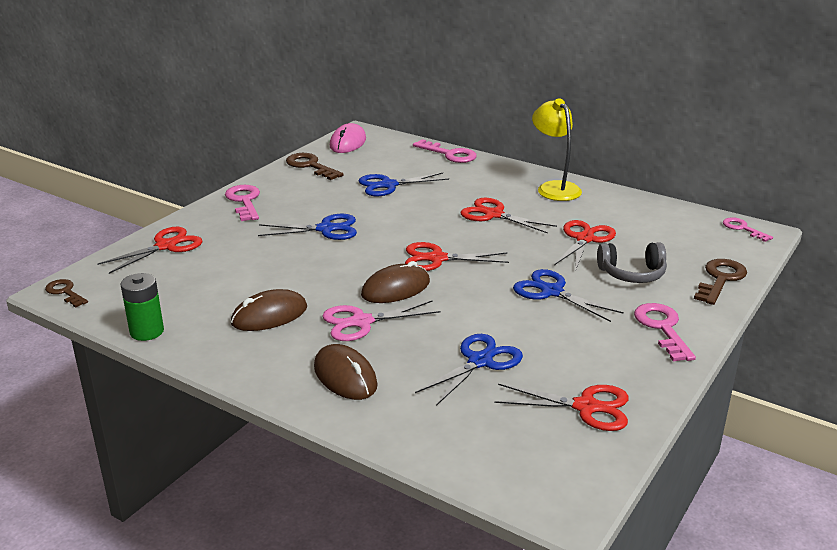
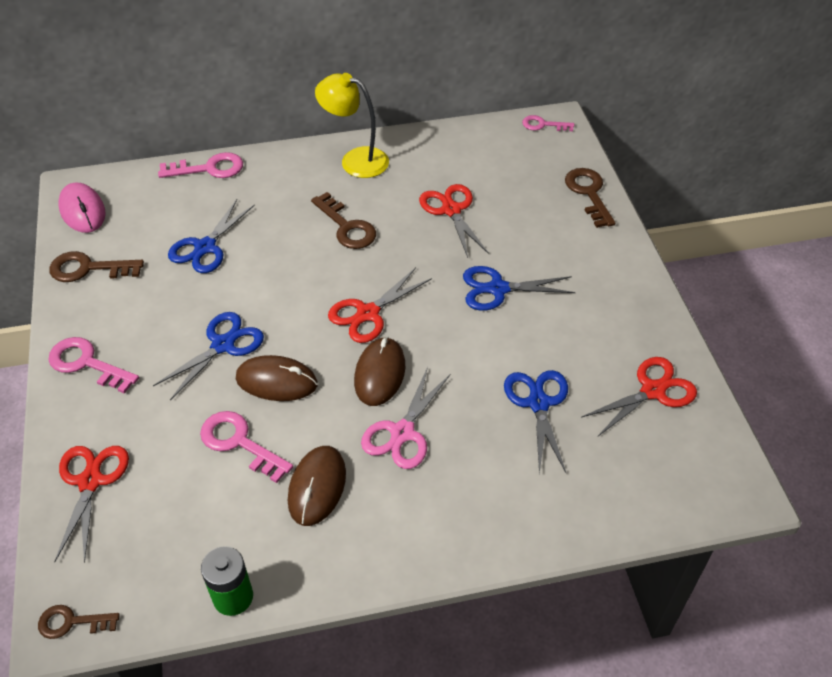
camera: 45 degrees left, 20 degrees up
brown mouse [314,344,378,400] -> brown mouse moved to [236,355,318,401]
red scissors [460,198,557,233] -> brown key [311,192,376,249]
grey headphones [597,242,667,283] -> none
pink key [634,303,696,362] -> pink key moved to [200,411,293,483]

